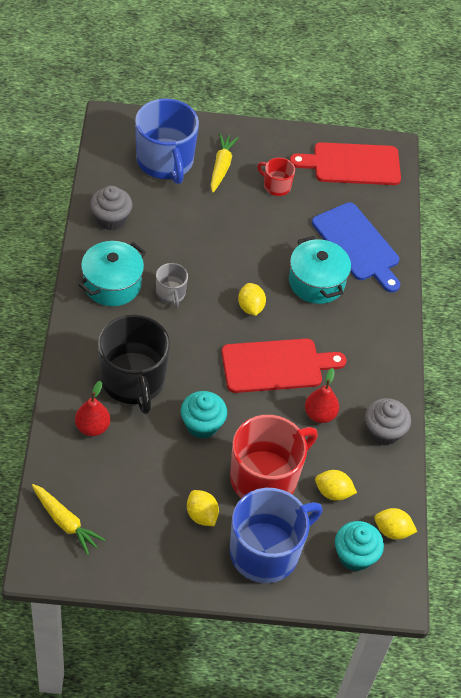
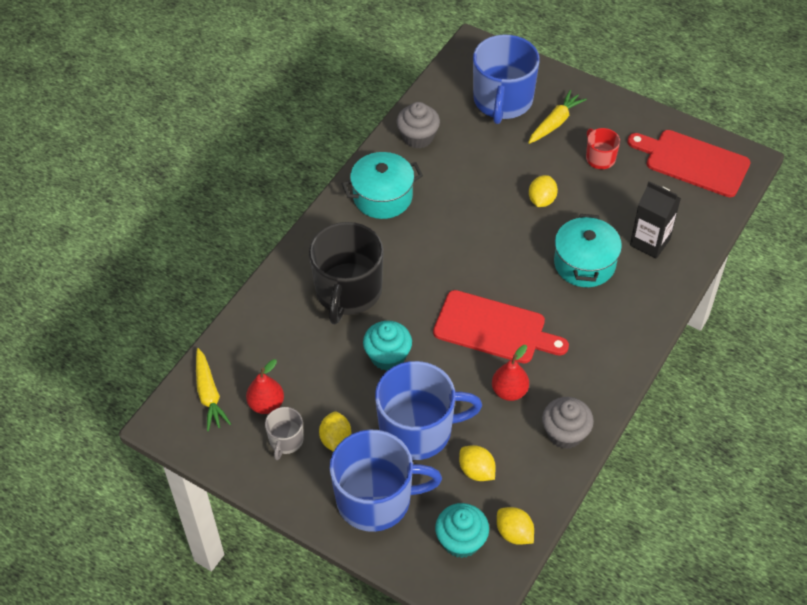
camera: 35 degrees right, 0 degrees up
red pear [75,381,110,436] -> red pear moved to [246,359,284,414]
grey mug [156,263,188,307] -> grey mug moved to [265,407,304,460]
red mug [230,415,318,498] -> blue mug [375,361,482,460]
yellow lemon [238,283,266,316] -> yellow lemon moved to [529,175,558,207]
blue cutting board [312,202,400,293] -> black carton [630,181,681,259]

